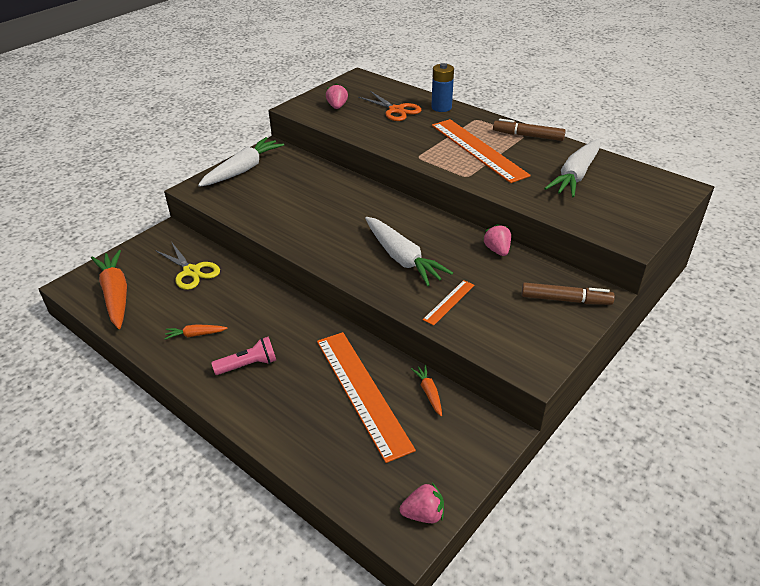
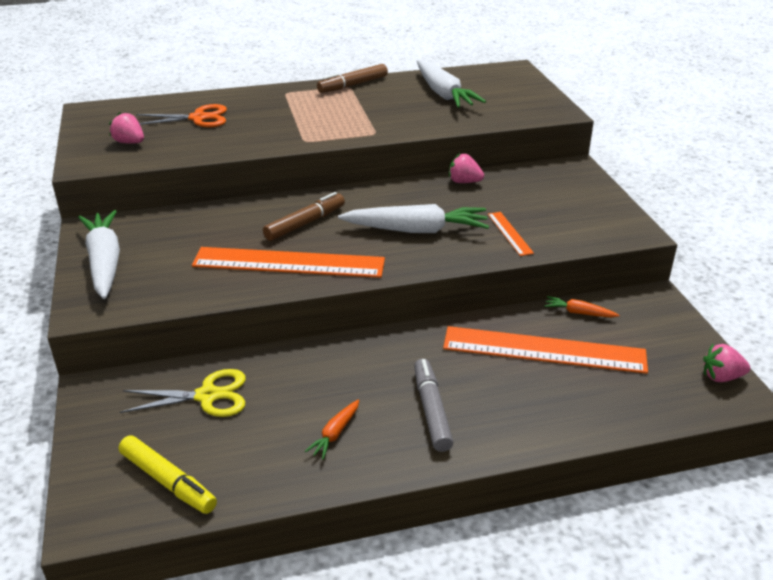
camera: 55 degrees left, 5 degrees down
orange carrot [91,250,127,329] -> yellow marker [119,435,217,514]
pink flashlight [211,336,276,375] -> grey marker [414,359,453,452]
pink strawberry [400,483,444,523] -> pink strawberry turned 120 degrees counterclockwise [703,344,750,382]
blue battery [431,63,454,112] -> none
orange ruler [432,119,531,183] -> orange ruler moved to [192,247,385,278]
brown marker [522,282,615,305] -> brown marker moved to [263,192,345,241]

